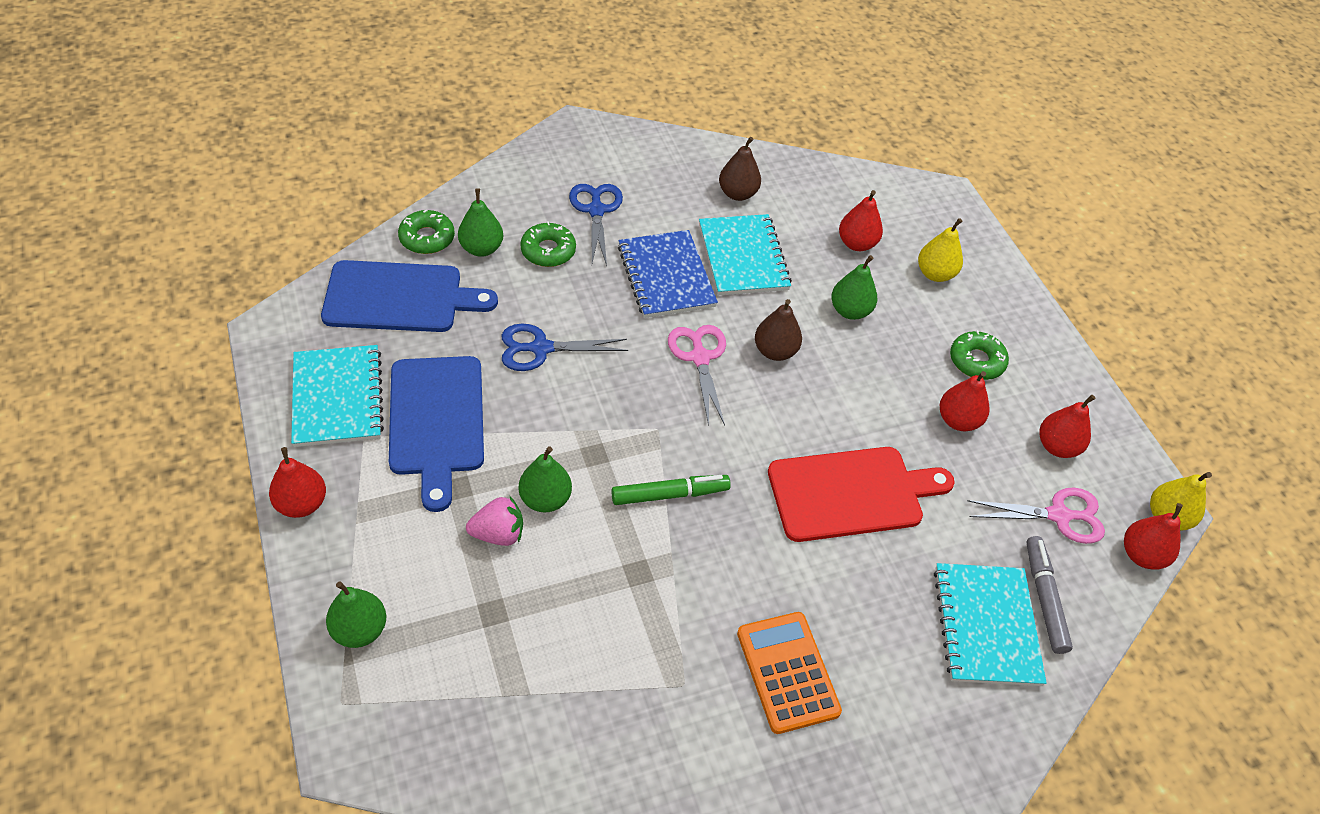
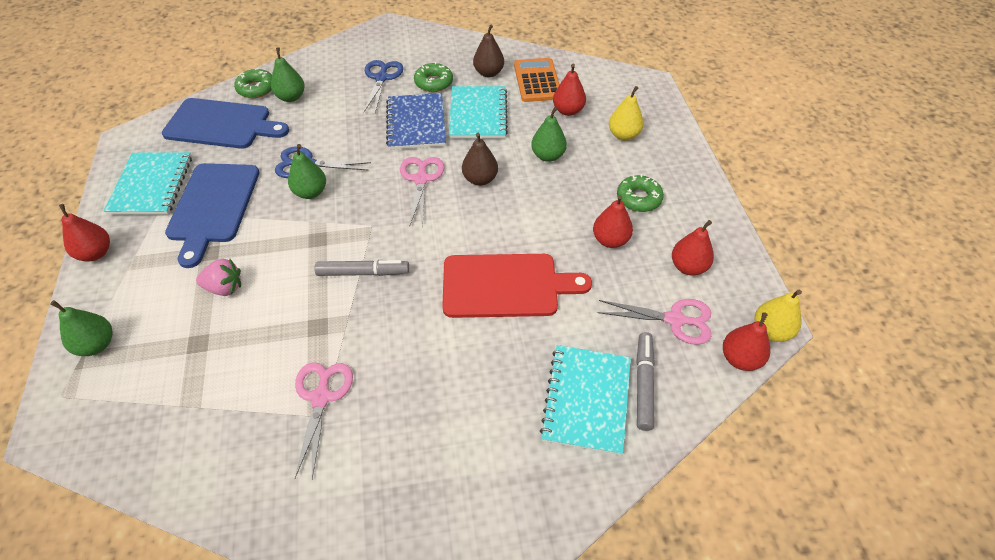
camera: 15 degrees right, 0 degrees up
green pear [519,446,572,512] -> green pear moved to [288,144,326,199]
green donut [520,221,576,267] -> green donut moved to [414,62,453,92]
green marker [611,475,731,505] -> grey marker [314,260,409,276]
orange calculator [737,612,842,734] -> orange calculator moved to [514,58,560,102]
none -> pink scissors [295,362,353,479]

